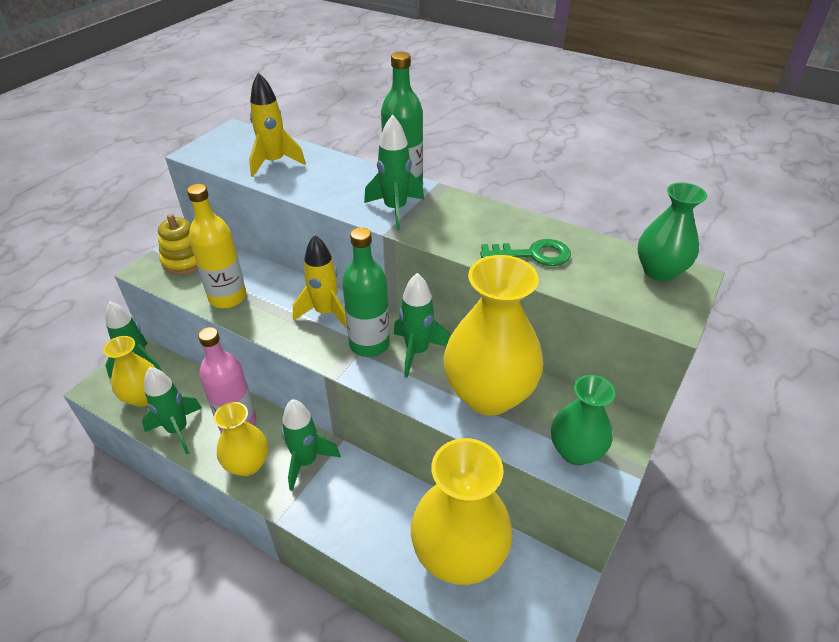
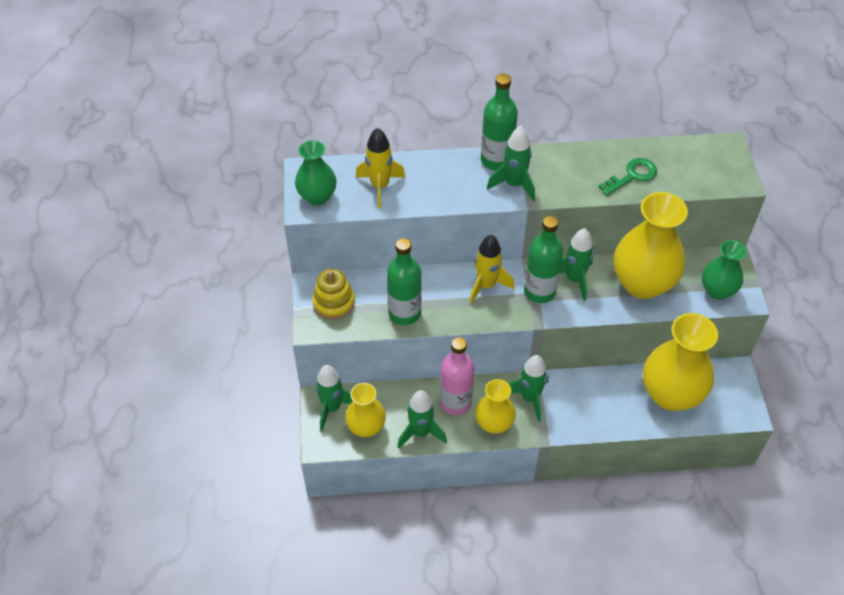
camera: 35 degrees left, 10 degrees up
yellow bottle [187,184,246,308] -> green bottle [387,238,422,325]
green vase [637,182,707,282] -> green vase moved to [295,140,337,205]

